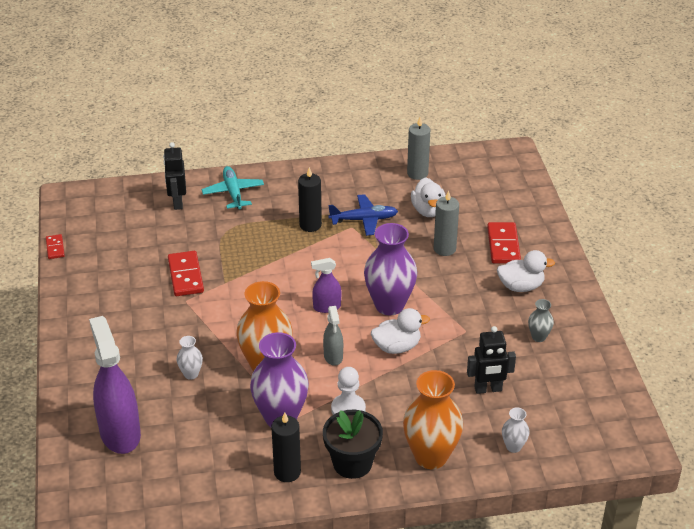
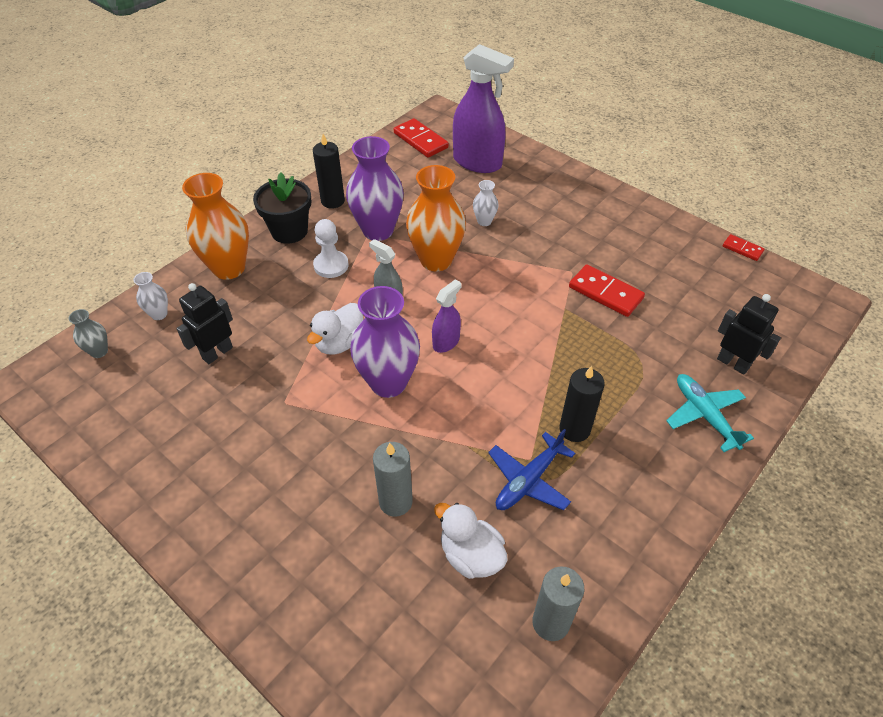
camera: 140 degrees right, 10 degrees up
turquoise plane [202,166,264,209] -> turquoise plane turned 150 degrees counterclockwise [666,374,754,452]
red domino [487,222,521,264] -> red domino moved to [394,118,449,157]
white duck [497,250,555,292] -> none
grey vase [528,299,554,342] -> grey vase moved to [68,309,108,358]

